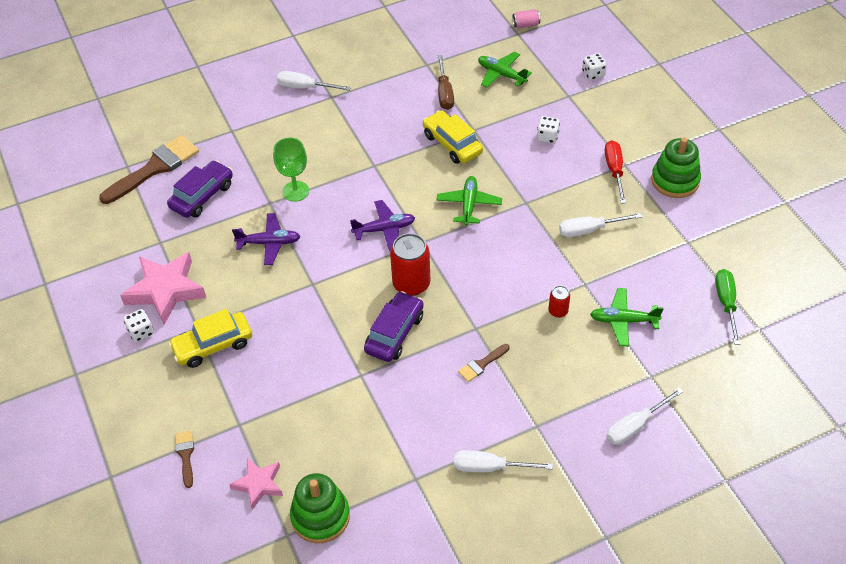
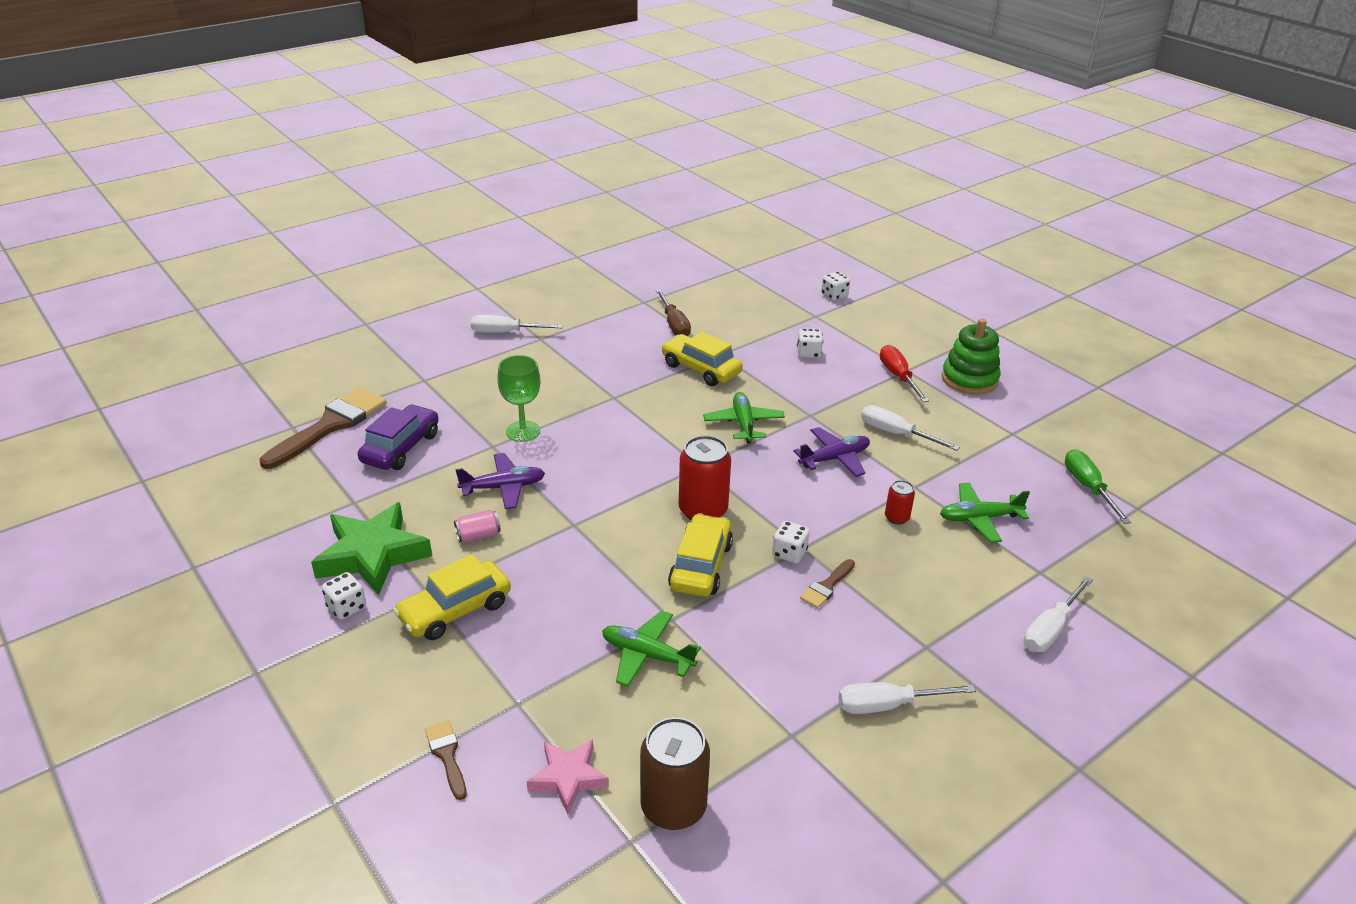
camera: 15 degrees left, 15 degrees down
pink star [120,252,206,325] -> green star [311,502,432,595]
green stacking toy [290,473,350,543] -> brown can [640,717,710,830]
purple plane [350,200,415,251] -> purple plane moved to [793,427,870,477]
purple car [364,291,424,362] -> yellow car [668,513,733,597]
green plane [478,52,532,88] -> green plane moved to [602,610,701,687]
pink can [512,9,540,28] -> pink can moved to [454,510,501,543]
white screwdriver [559,213,642,237] -> white screwdriver turned 60 degrees clockwise [861,405,960,451]
none -> white dice [772,521,810,563]

